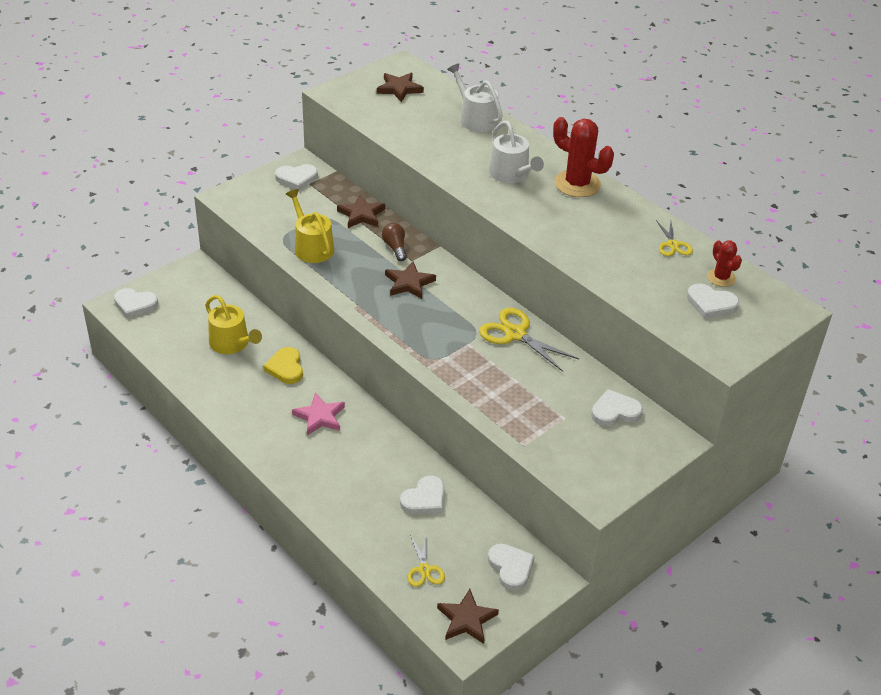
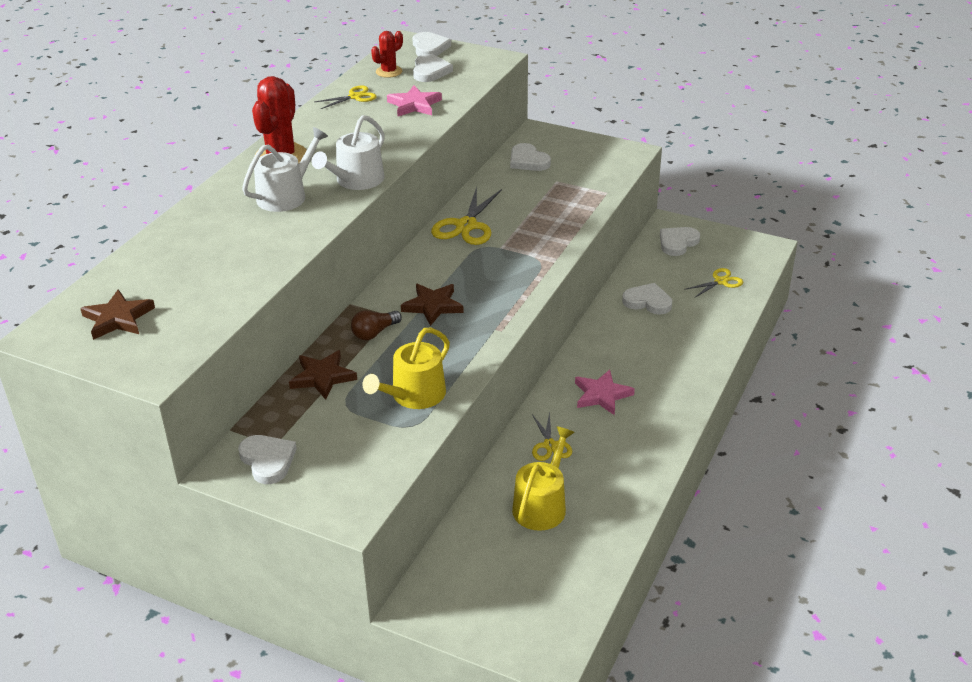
camera: 110 degrees left, 5 degrees down
white heart [114,288,158,318] -> white heart moved to [412,32,451,56]
yellow heart [263,347,303,384] -> yellow scissors [532,411,572,461]
brown star [437,589,499,644] -> none
white watering can [447,63,503,132] -> white watering can moved to [312,115,385,190]
none -> pink star [387,85,442,116]

